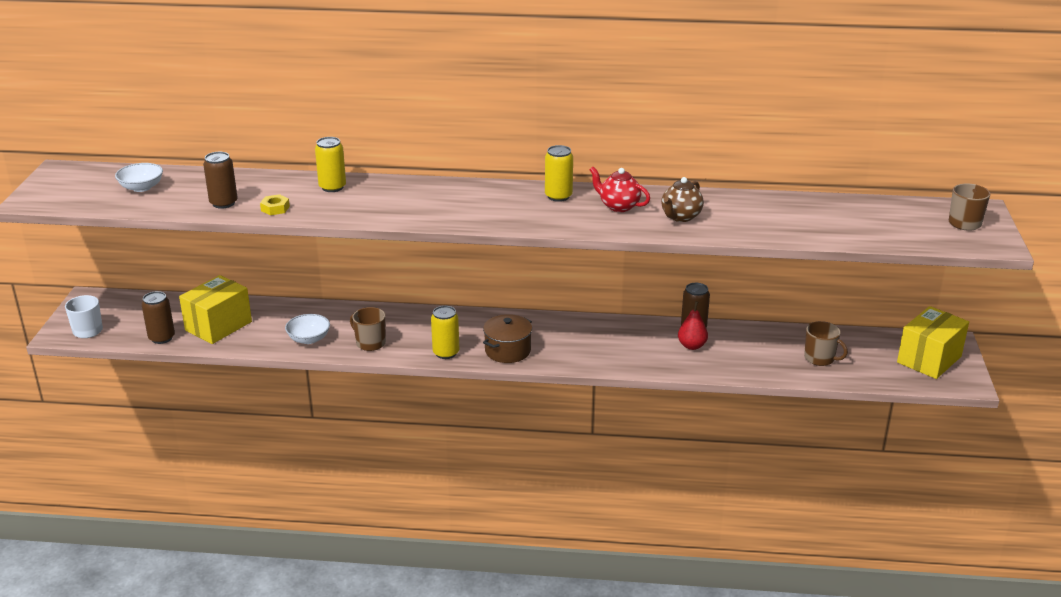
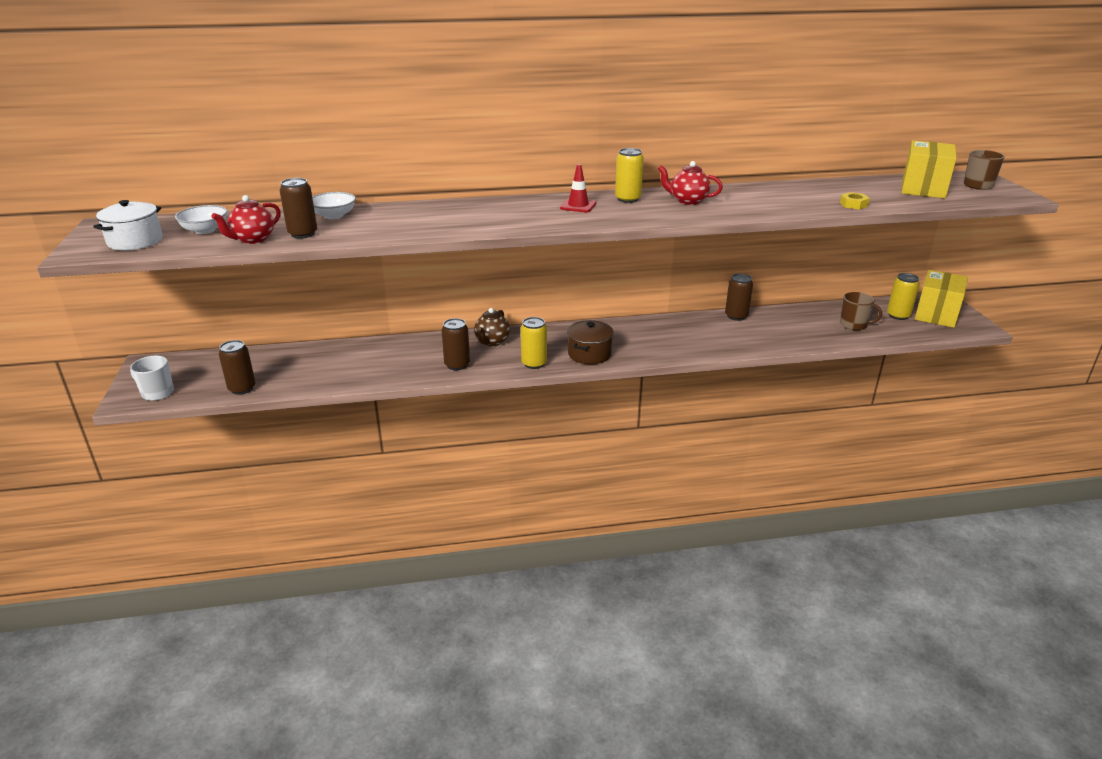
camera: 15 degrees left, 0 degrees up
yellow box [179,275,252,344] -> yellow box moved to [901,140,957,198]
yellow nut [260,194,290,215] -> yellow nut moved to [840,192,870,209]
white bowl [285,314,330,344] -> white bowl moved to [312,192,356,219]
yellow can [315,137,346,192] -> yellow can moved to [887,273,920,320]
brown mug [350,307,386,351] -> brown can [441,318,470,370]
brown teapot [661,177,704,222] -> brown teapot moved to [474,308,510,346]
red pear [678,301,708,350] -> none
none -> white pot [93,200,163,251]
none -> red teapot [211,195,281,244]
none -> red traffic cone [560,164,596,212]

